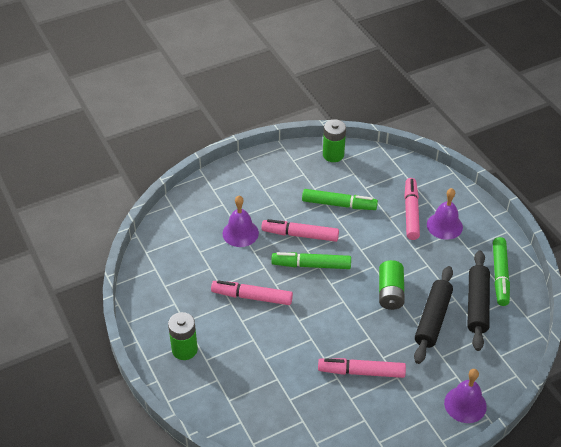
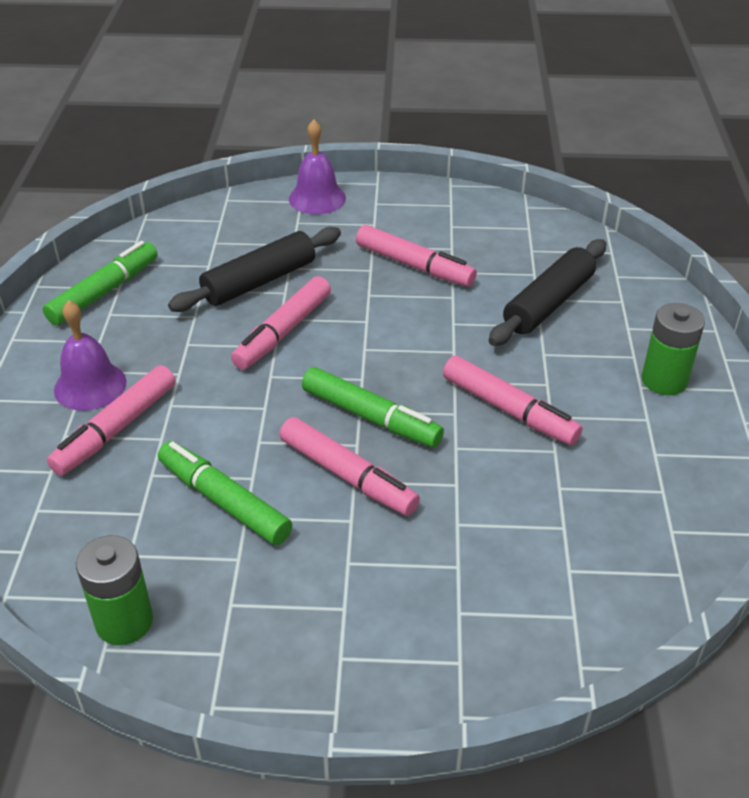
camera: 150 degrees left, 5 degrees down
purple bell [223,196,259,247] -> none
green battery [379,260,405,310] -> pink marker [231,276,331,370]
black rolling pin [467,250,490,351] -> black rolling pin moved to [489,239,606,346]

